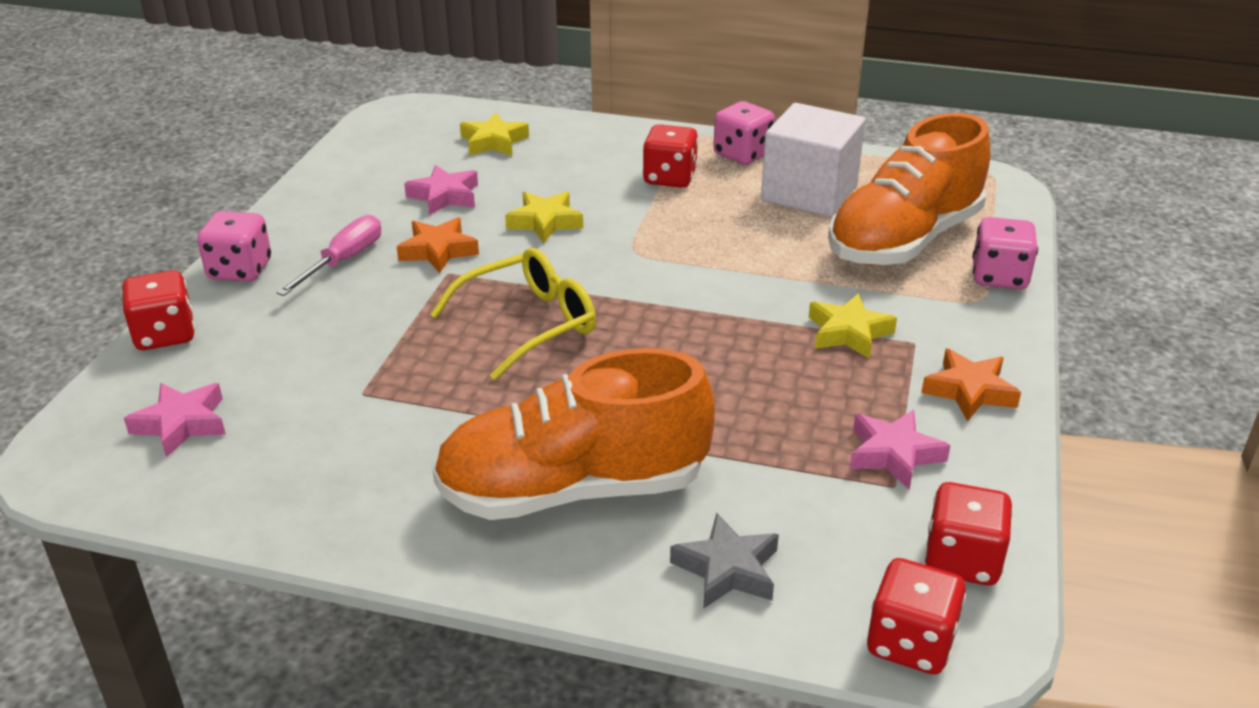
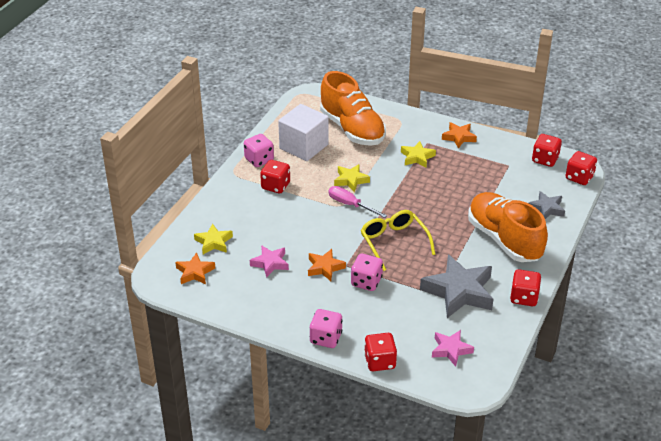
camera: 80 degrees left, 5 degrees up
pink screwdriver [276,215,381,296] -> pink screwdriver moved to [328,186,387,218]
orange shoe [432,348,715,520] -> orange shoe turned 150 degrees clockwise [468,192,548,262]
yellow star [505,191,583,243] -> yellow star moved to [334,164,370,192]
pink star [850,410,951,489] -> none
pink dice [972,217,1038,289] -> pink dice moved to [351,254,383,291]
none -> orange star [175,253,215,284]
none -> grey star [420,255,494,318]
none -> red dice [510,269,541,306]

